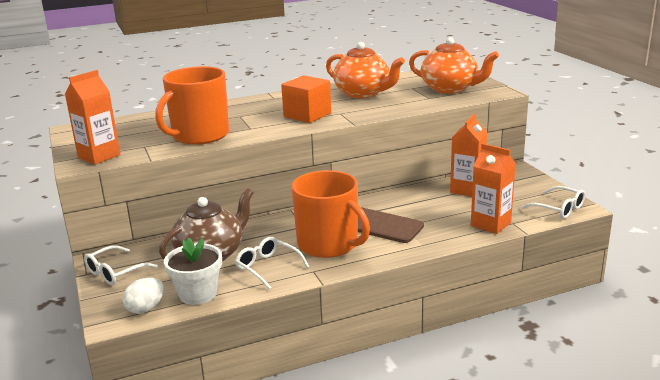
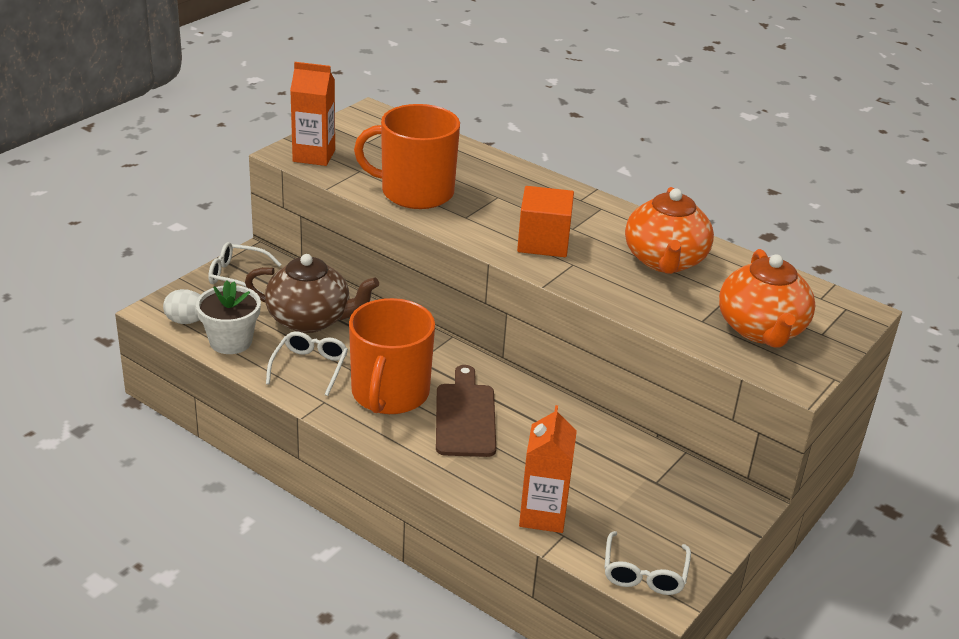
camera: 55 degrees right, 10 degrees up
orange carton [450,114,487,197] -> none

